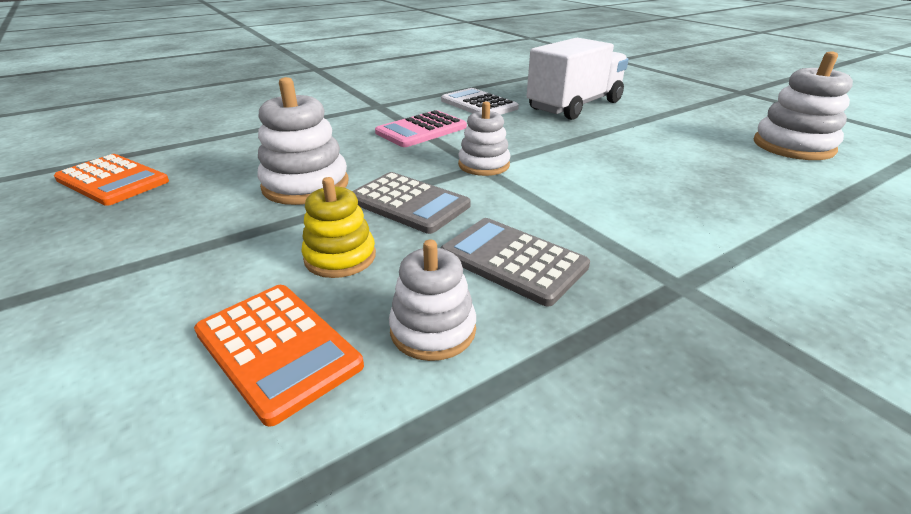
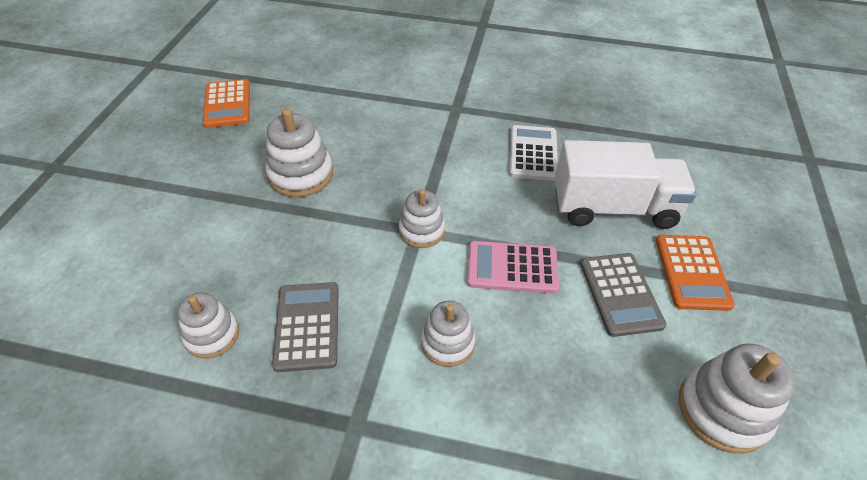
camera: 45 degrees right, 15 degrees up
orange calculator [194,285,364,427] -> orange calculator moved to [656,235,735,311]
yellow stacking toy [301,177,376,278] -> none
grey calculator [352,172,471,234] -> grey calculator moved to [580,253,667,337]
pink calculator [375,110,467,147] -> pink calculator moved to [467,241,559,294]
none -> white stacking toy [421,301,476,367]

